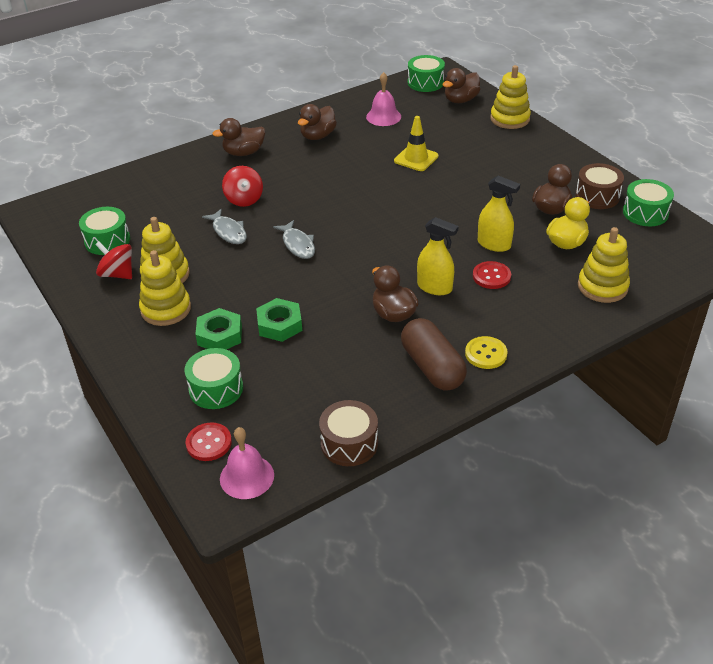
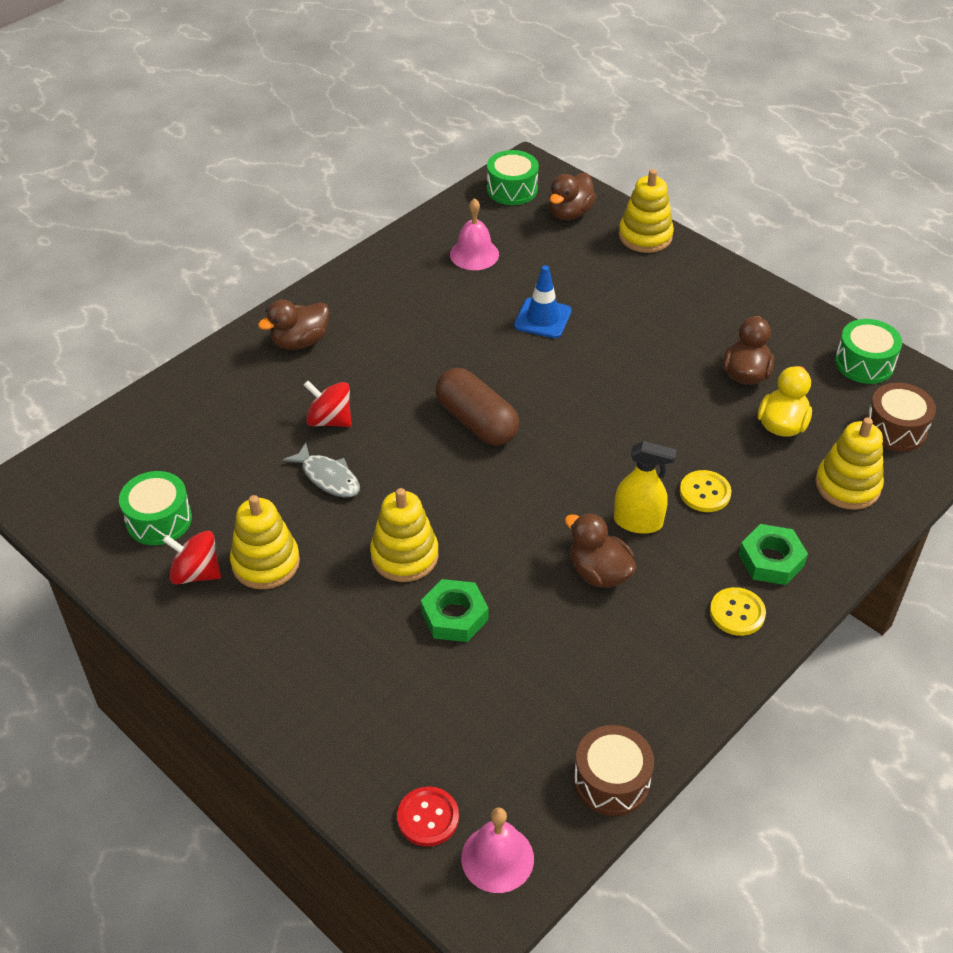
camera: 15 degrees left, 5 degrees up
yellow stacking toy [139,250,191,326] -> yellow stacking toy moved to [370,488,439,582]
green drum [185,348,243,409] -> none
green nut [195,308,242,349] -> green nut moved to [739,524,808,585]
red spinning top [222,166,263,207] -> red spinning top turned 150 degrees clockwise [304,381,352,427]
grey fish [273,220,315,259] -> none
brown duck [298,104,337,140] -> none
yellow traffic cone [394,116,438,171] -> blue traffic cone [514,265,572,338]
brown capsule [401,318,467,390] -> brown capsule moved to [435,368,519,446]
red button [473,261,511,289] -> yellow button [680,470,731,512]
yellow spray bottle [478,176,520,252] -> none
brown drum [576,163,624,209] -> brown drum moved to [866,383,936,452]

